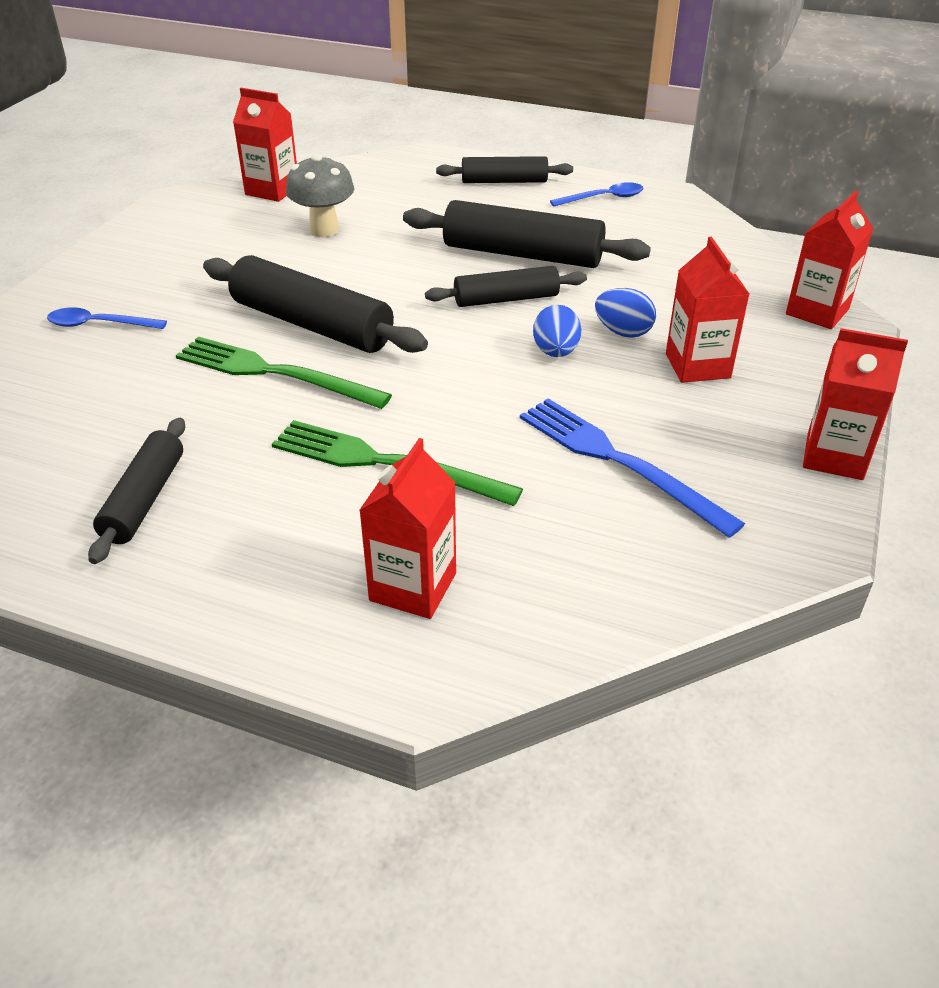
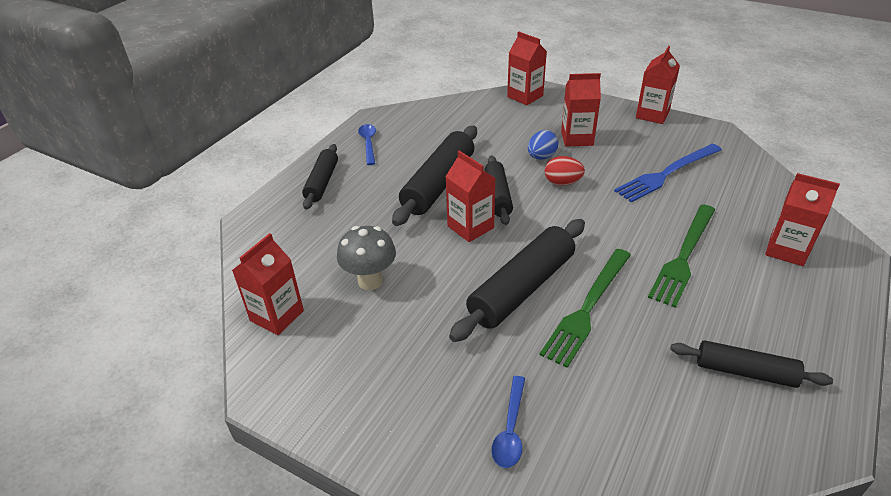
camera: 80 degrees left, 0 degrees up
blue egg [533,305,581,357] -> red egg [545,156,585,186]
none -> red carton [445,151,495,242]

